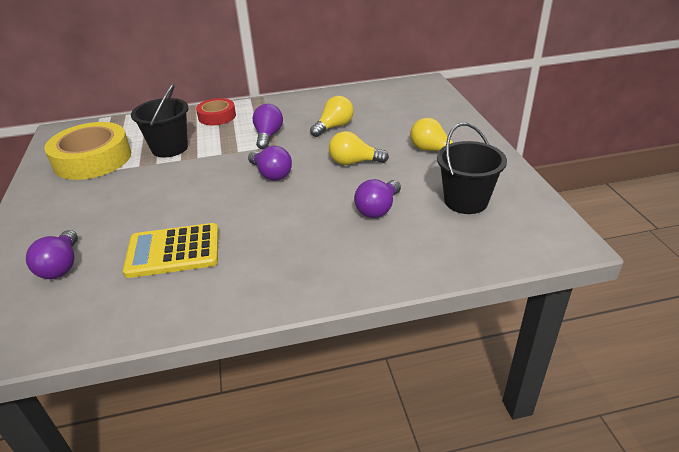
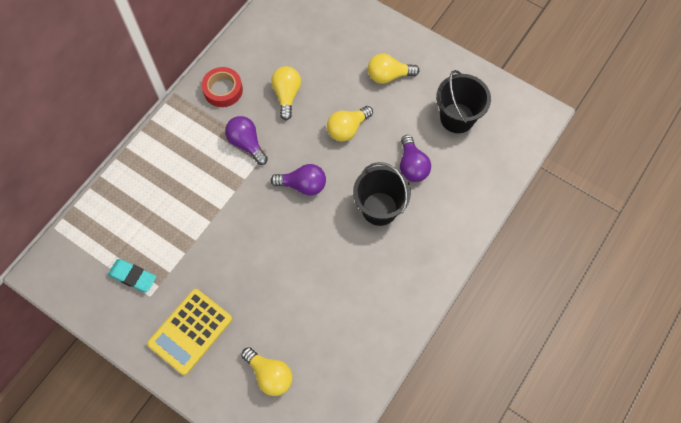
camera: 45 degrees left, 30 degrees up
purple light bulb [26,230,78,279] -> yellow light bulb [241,347,292,396]
yellow tape [45,122,131,180] -> turquoise eraser [108,259,156,292]
yellow calculator [123,223,219,278] -> yellow calculator moved to [147,289,232,375]
black bucket [131,84,188,157] -> black bucket moved to [353,162,411,226]
red tape [196,98,236,125] -> red tape moved to [202,67,243,107]

